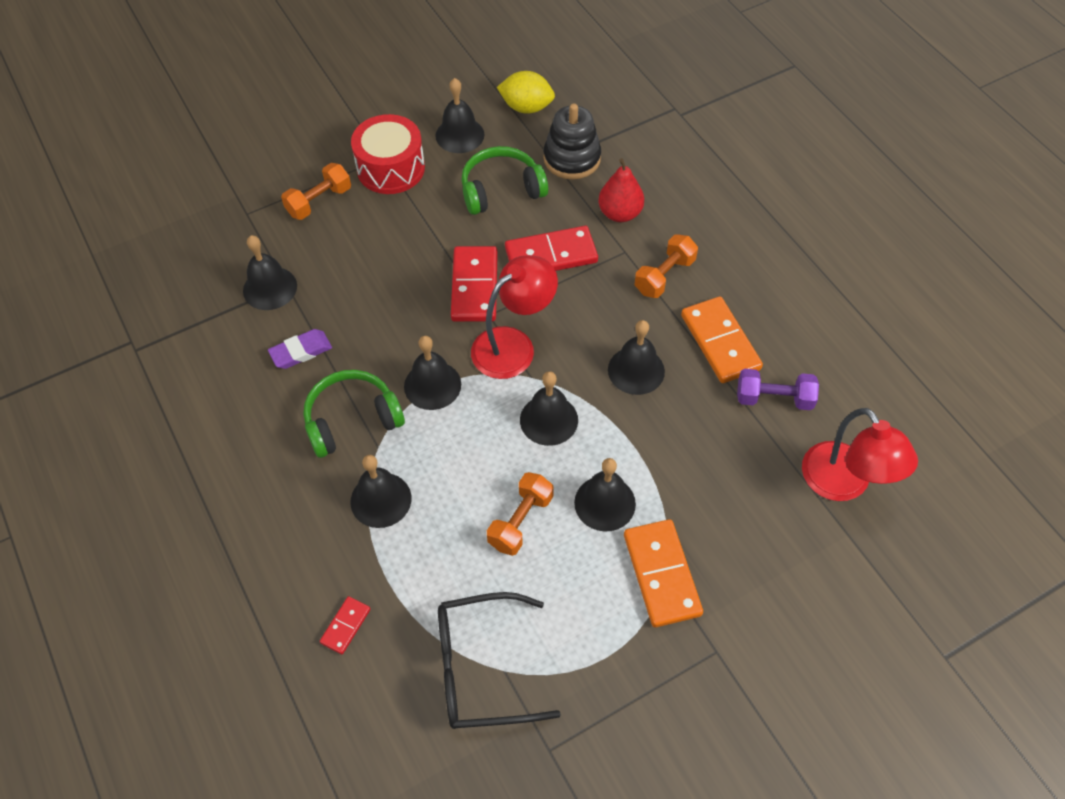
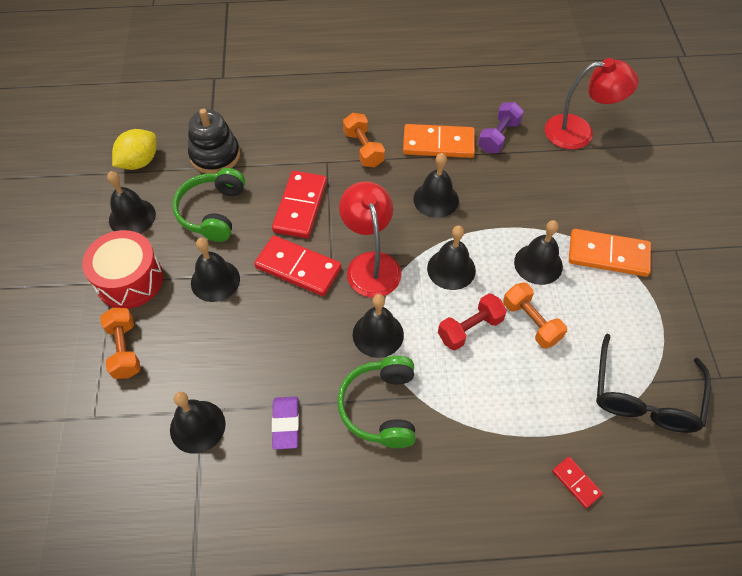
camera: 65 degrees left, 0 degrees up
black bell [351,455,411,528] -> black bell moved to [191,238,240,302]
red pear [598,158,644,222] -> none
none -> red dumbbell [438,293,507,351]

